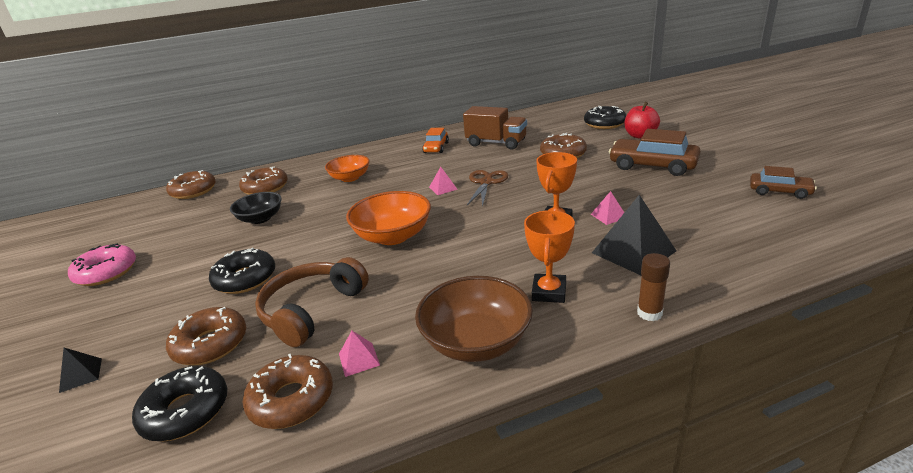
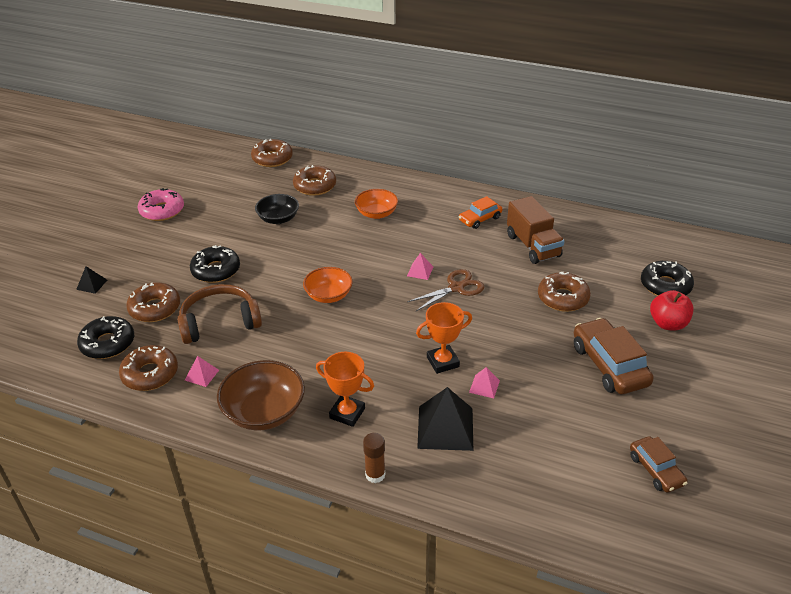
camera: 40 degrees right, 10 degrees up
orange bowl [346,191,431,245] -> orange bowl [303,267,353,303], size x0.67
orange trophy [524,210,575,303] -> orange trophy turned 60 degrees clockwise [316,352,374,427]

